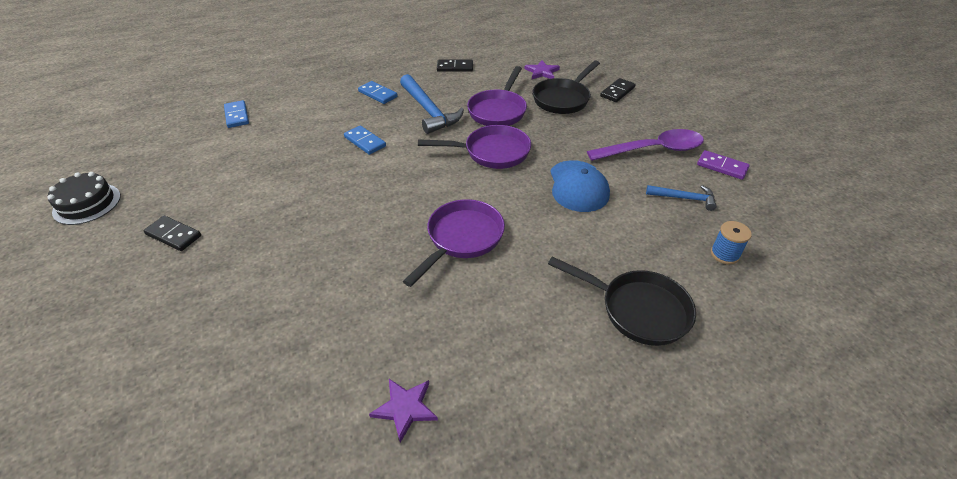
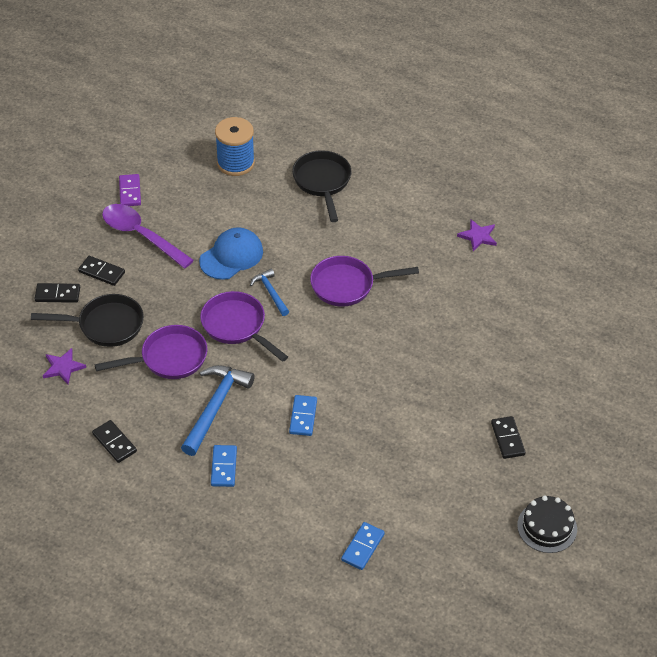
camera: 130 degrees left, 5 degrees up
blue hammer [646,185,716,211] -> blue hammer moved to [250,269,289,316]
blue spool [711,221,752,265] -> blue spool [215,117,255,176], size x1.83
none -> black domino [78,256,125,286]

